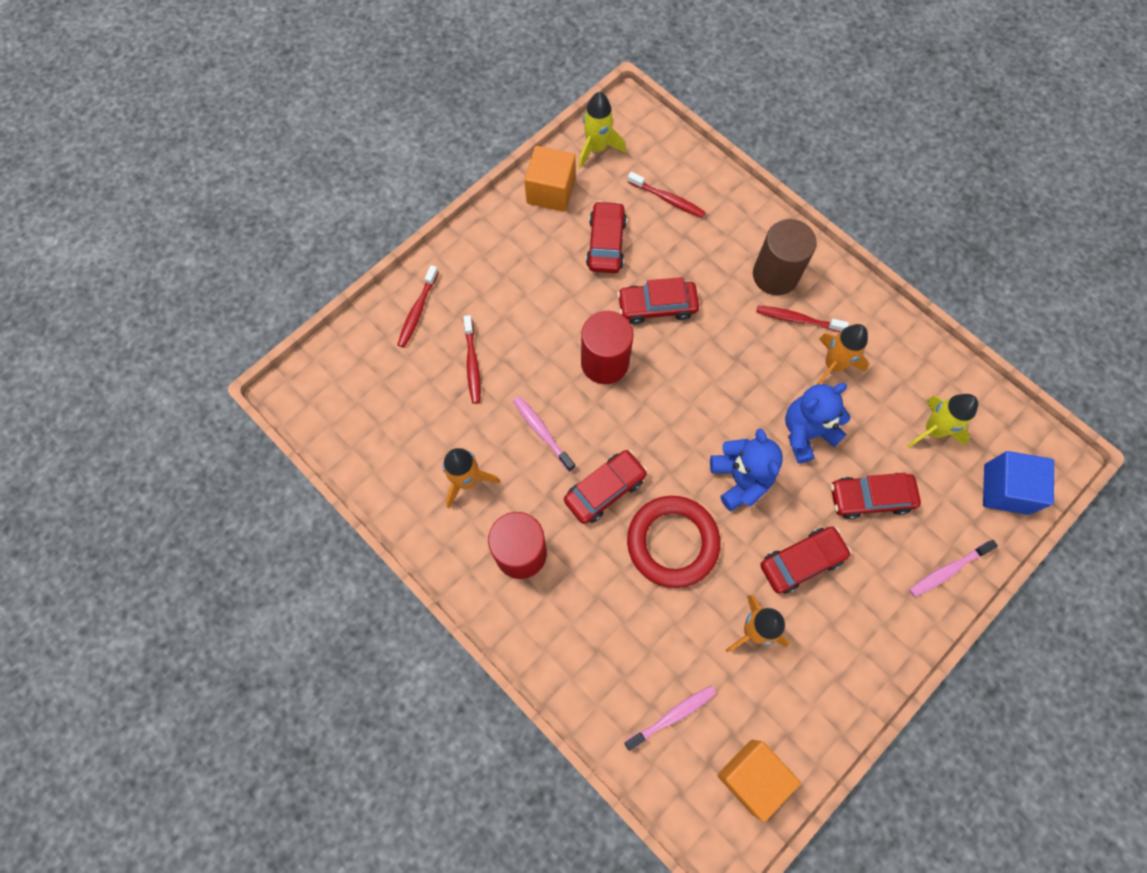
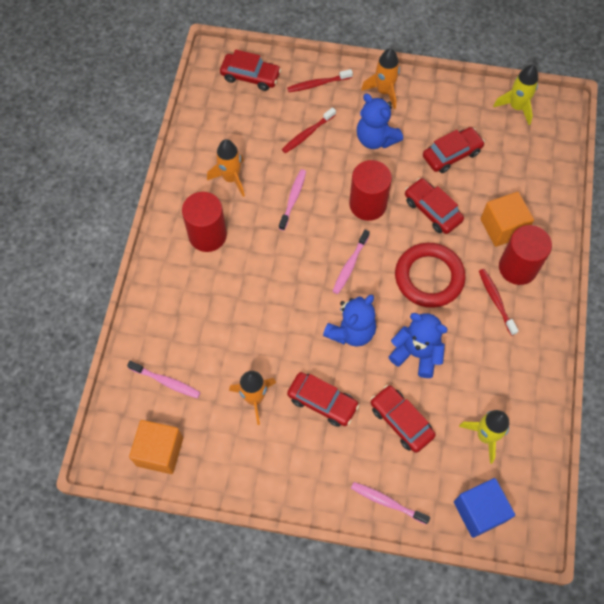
camera: 55 degrees right, 5 degrees down
orange cube [524,146,575,212] -> orange cube moved to [481,192,534,247]
red car [564,450,647,524] -> red car moved to [220,49,281,91]
red ring [627,496,720,588] -> red ring moved to [395,243,465,308]
red toothbrush [628,172,706,218] -> none
brown cylinder [753,219,817,295] -> red cylinder [499,225,552,285]
orange rocket [816,324,869,385] -> orange rocket moved to [361,48,400,109]
none -> pink toothbrush [332,230,370,294]
none -> blue teddy bear [357,93,403,149]

